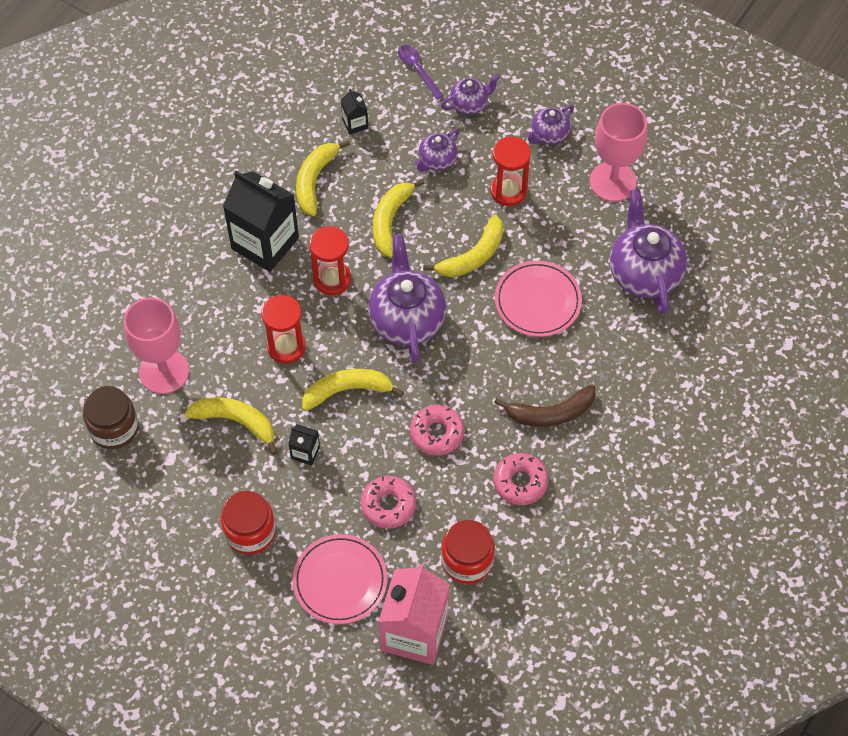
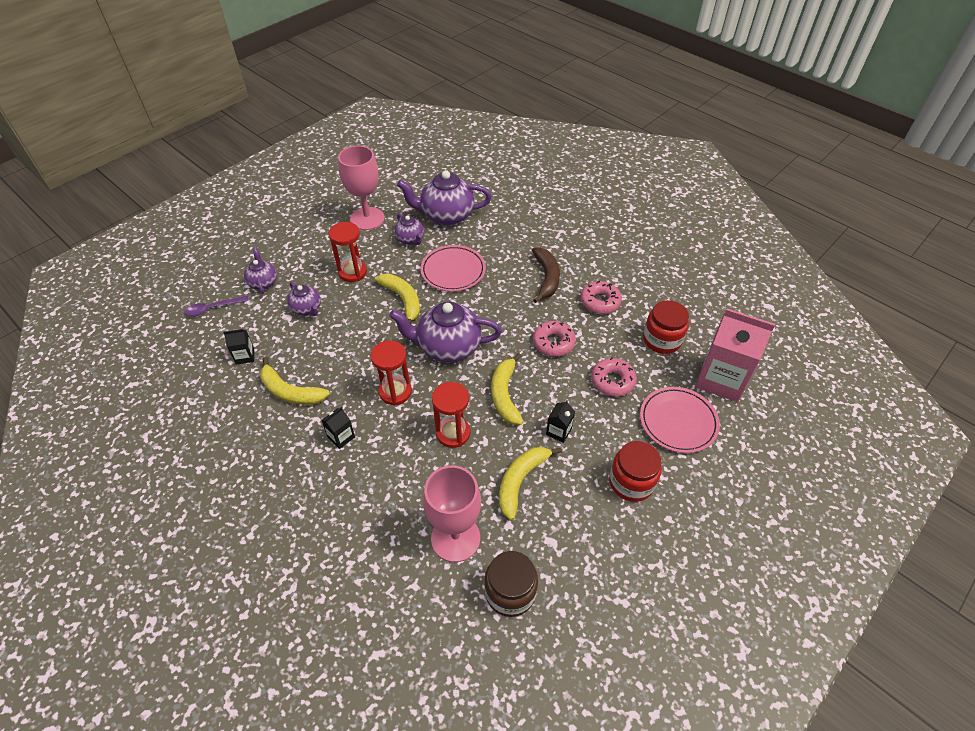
camera: 80 degrees left, 10 degrees down
black carton [223,171,299,272] -> black carton [321,407,355,449], size x0.43
yellow banana [373,179,425,258] -> none
purple teapot [526,105,574,145] -> purple teapot moved to [394,214,424,245]

